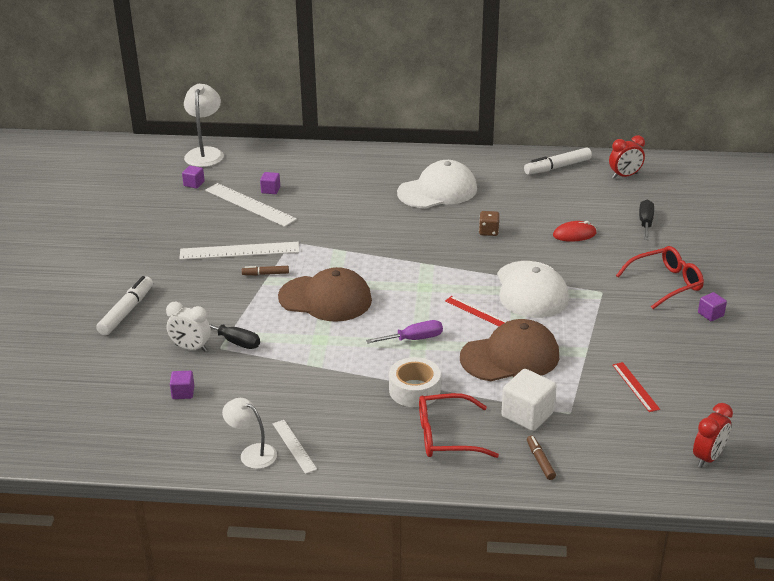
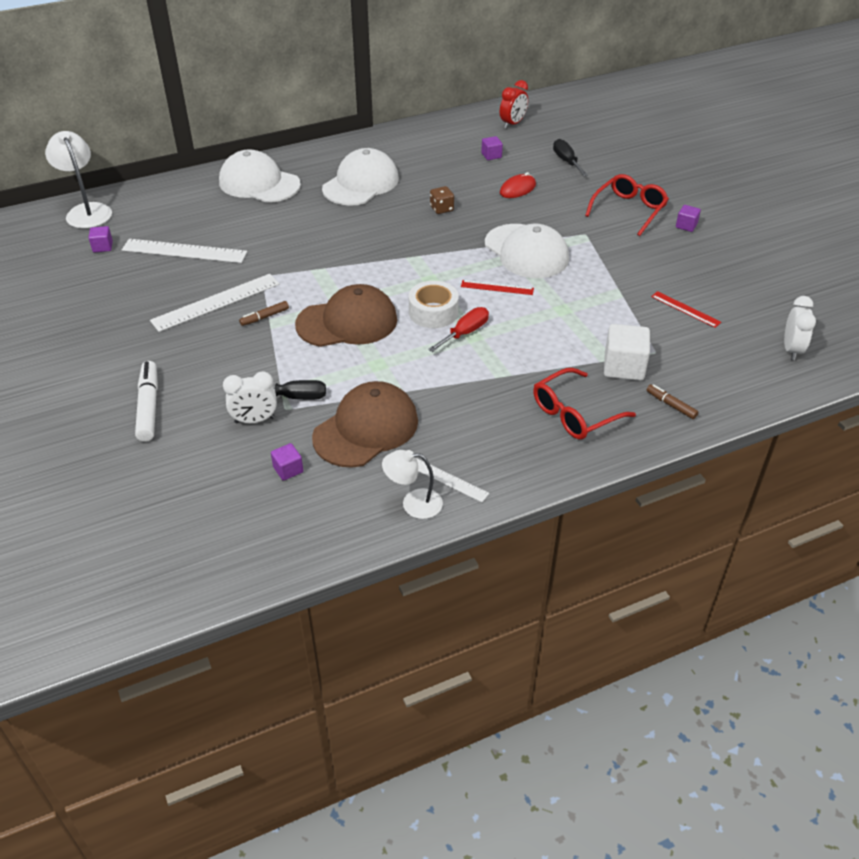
camera: 30 degrees left, 10 degrees up
purple cube [260,172,280,194] -> purple cube moved to [481,136,503,160]
purple screwdriver [366,320,443,344] -> red screwdriver [428,307,489,352]
white tape [389,357,441,407] -> white tape moved to [409,281,459,328]
brown cap [460,319,559,381] -> brown cap moved to [312,381,418,468]
white marker [524,147,592,175] -> none
red clock [693,403,733,468] -> white clock [784,296,816,361]
none -> white cap [219,149,301,203]

